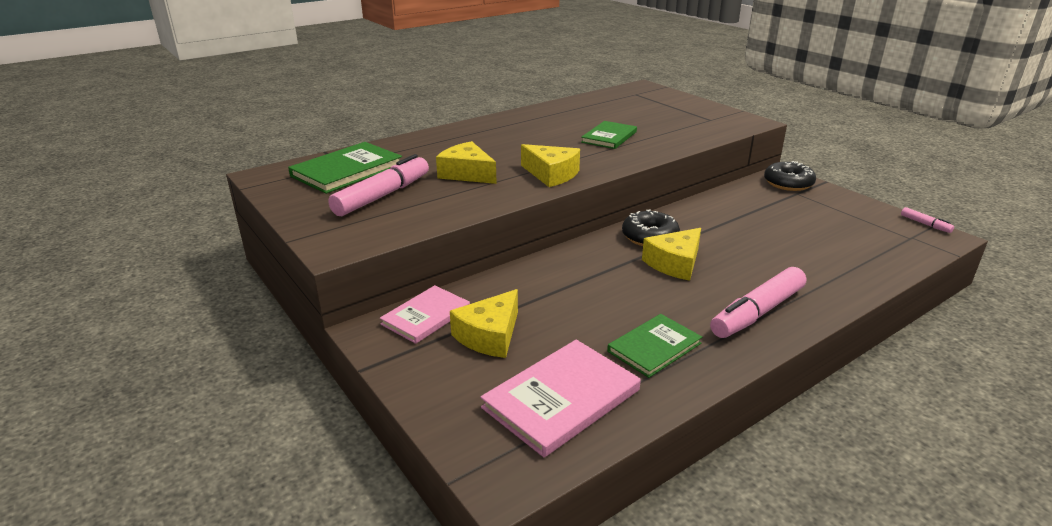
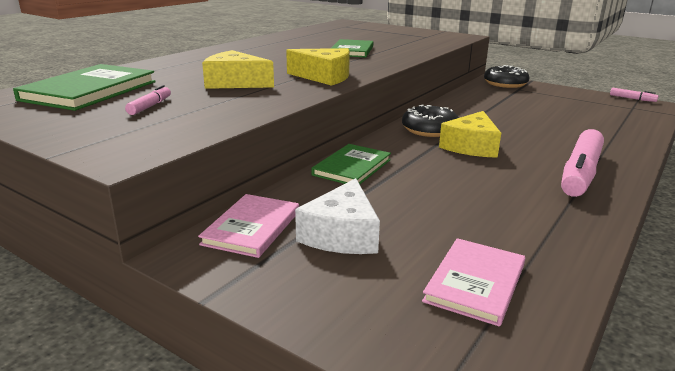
camera: 20 degrees left, 5 degrees down
pink marker [328,154,429,216] -> pink marker [125,85,171,115], size x0.45
yellow cheese [450,289,518,358] -> white cheese [295,178,380,254]
pink book [480,340,641,457] -> pink book [422,238,525,327], size x0.66
green book [607,314,702,378] -> green book moved to [311,144,391,184]

